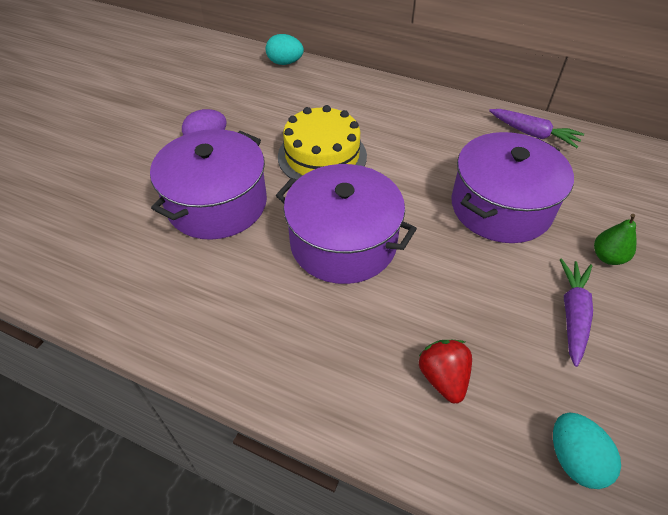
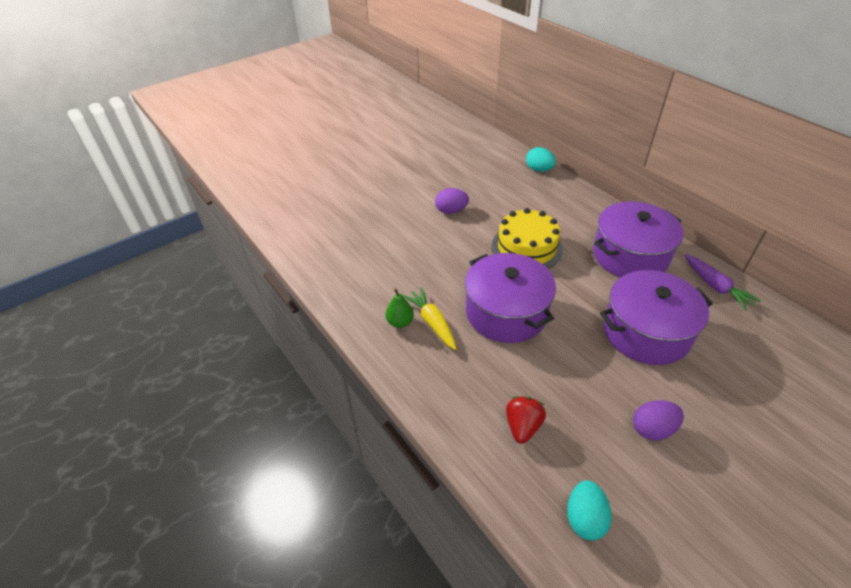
camera: 30 degrees right, 5 degrees down
purple pot [150,129,267,240] -> purple pot moved to [593,201,684,277]
purple carrot [559,258,593,367] -> purple egg [633,400,684,441]
green pear [594,214,636,265] -> green pear moved to [385,288,414,328]
none -> yellow carrot [403,287,456,350]

